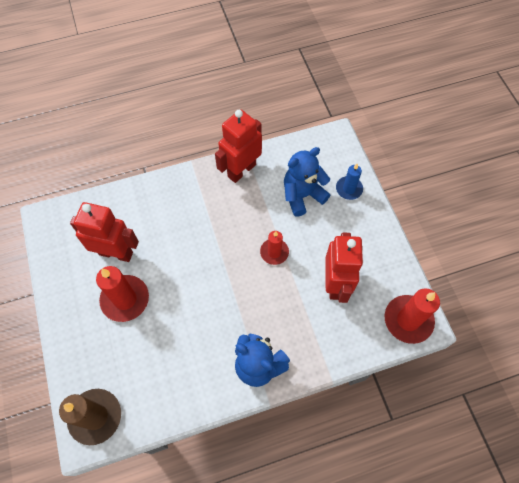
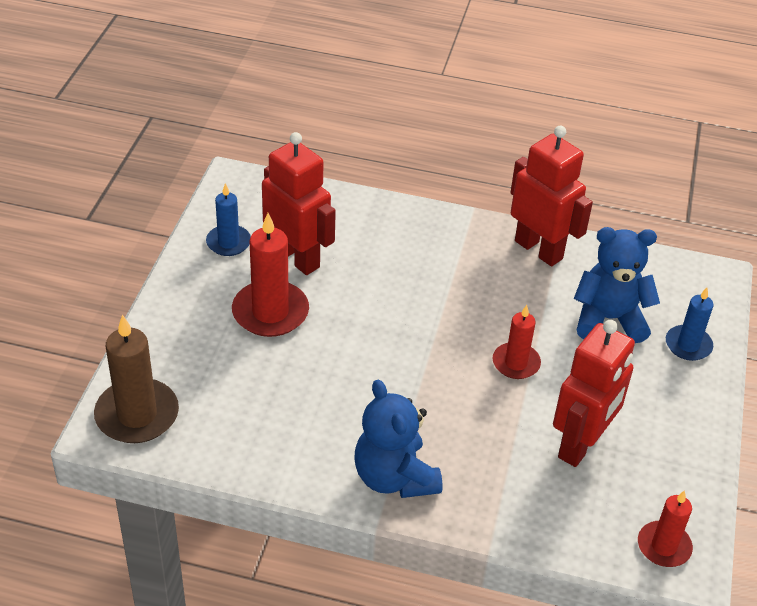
camera: 30 degrees right, 20 degrees down
red robot [215,110,262,183] -> red robot turned 60 degrees clockwise [510,126,593,267]
red candle [385,288,440,344] -> red candle [638,490,693,567], size x0.61
none -> blue candle [206,183,251,256]

